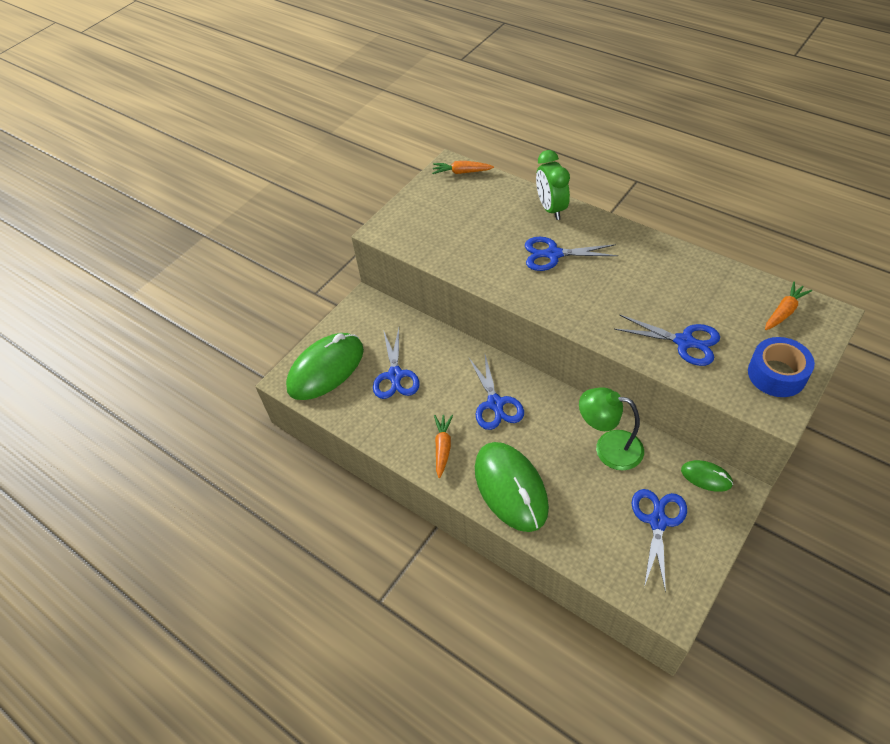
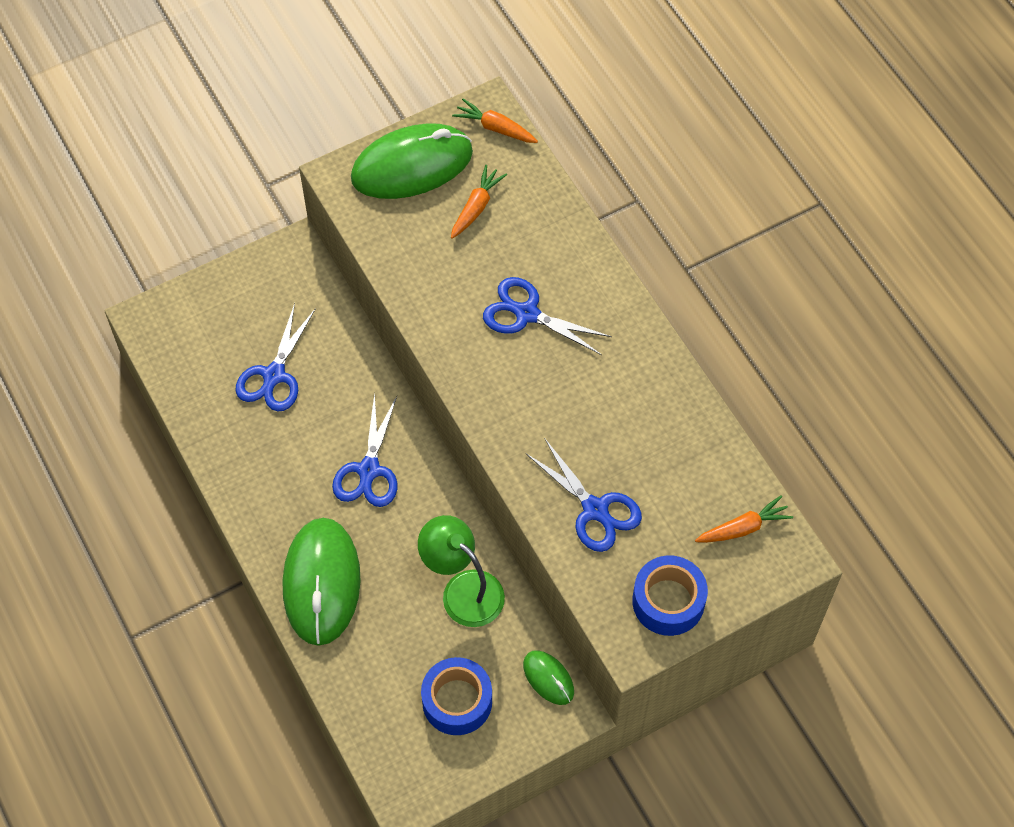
camera: 20 degrees right, 10 degrees up
green mouse [286,333,364,400] -> green mouse moved to [351,123,473,199]
orange carrot [434,415,453,478] -> orange carrot moved to [451,165,507,239]
green clock [536,150,570,220] -> none
blue scissors [632,489,687,593] -> blue tape [421,657,492,735]

